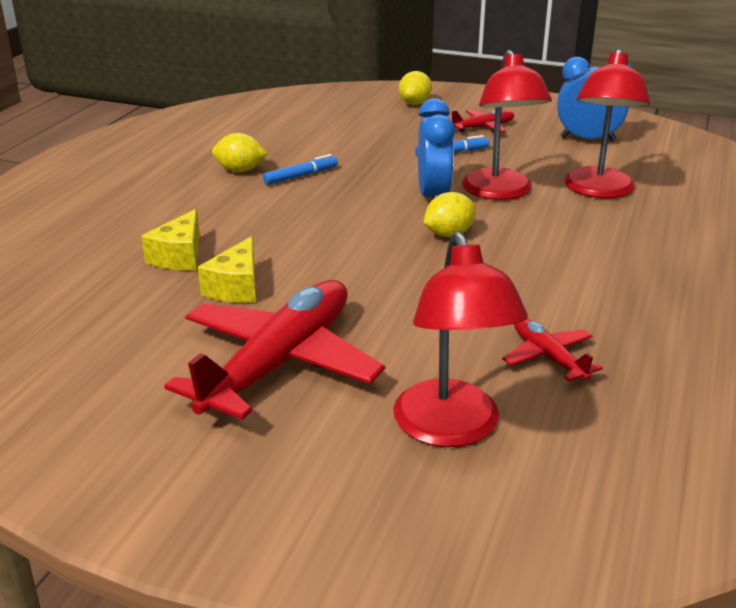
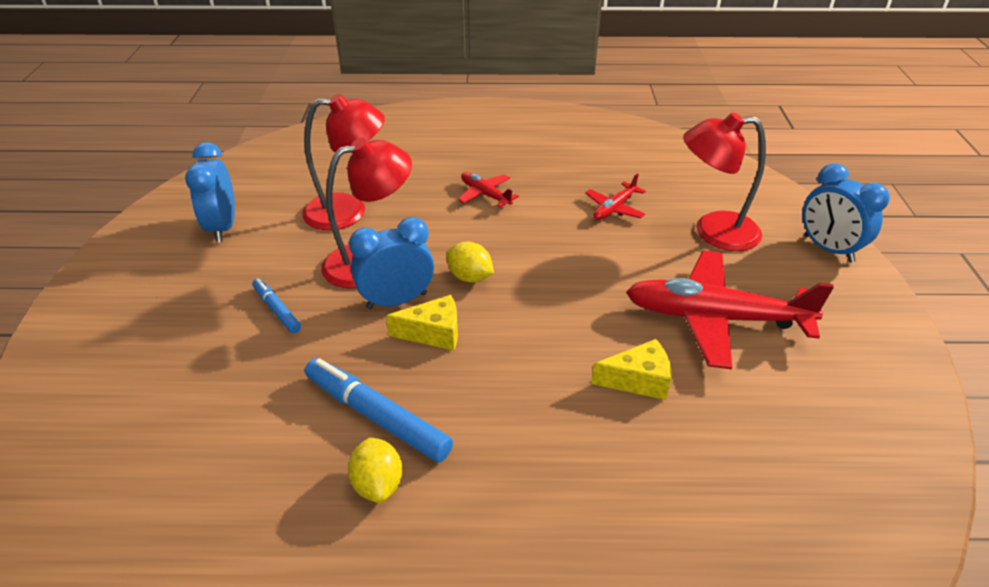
camera: 110 degrees left, 10 degrees up
yellow cheese [141,209,200,270] -> yellow cheese moved to [386,295,458,350]
blue marker [263,154,338,185] -> blue marker [305,358,453,462], size x1.79
red lamp [393,232,528,447] -> red lamp turned 150 degrees counterclockwise [683,112,766,251]
yellow lemon [399,71,432,105] -> none
red plane [450,109,514,133] -> red plane moved to [458,172,519,207]
none -> blue clock [802,163,890,263]

